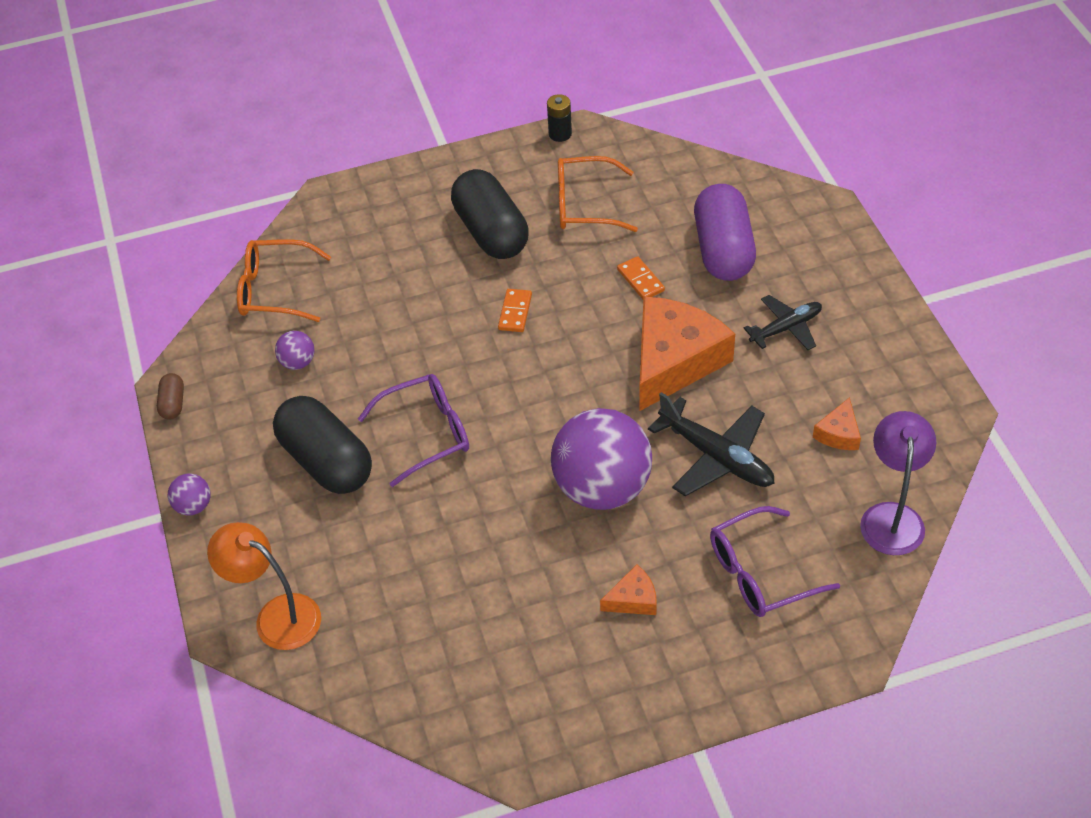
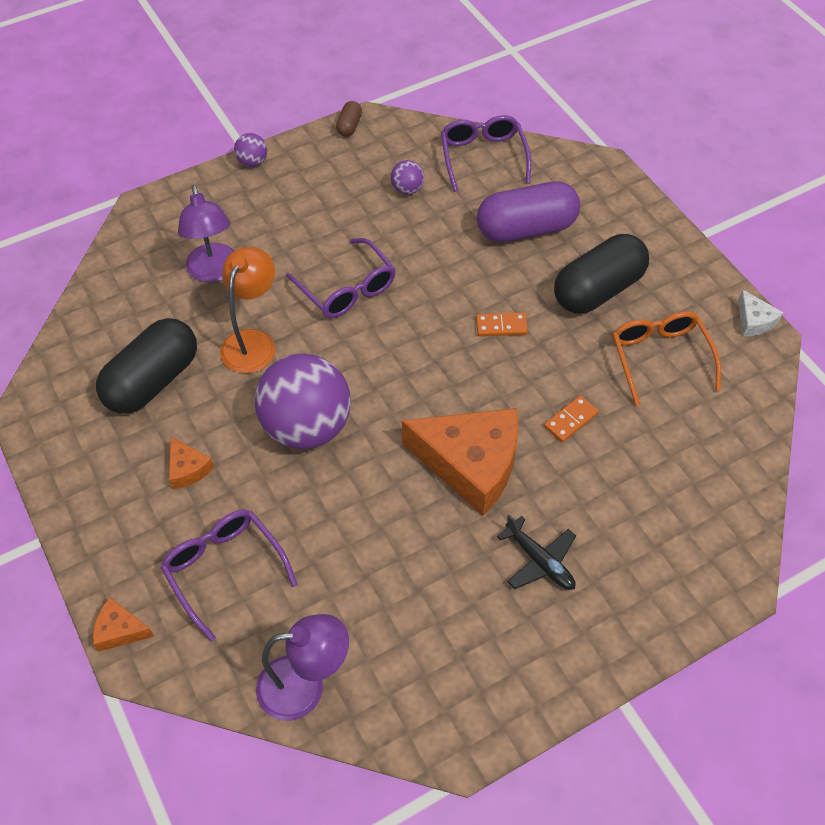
camera: 75 degrees right, 5 degrees up
brown capsule [157,373,184,420] -> brown capsule turned 60 degrees counterclockwise [336,101,362,137]
orange lamp [207,522,321,650] -> orange lamp moved to [220,247,275,373]
orange glasses [237,239,331,322] -> purple glasses [441,115,531,192]
black capsule [273,396,372,494] -> black capsule moved to [96,318,197,414]
black battery [547,94,572,142] -> white cheese [738,289,783,336]
black plane [648,392,775,496] -> none
purple capsule [694,184,756,281] -> purple capsule moved to [477,181,580,242]
orange cheese [813,397,861,450] -> orange cheese moved to [93,597,154,652]
none -> purple lamp [178,185,234,283]

